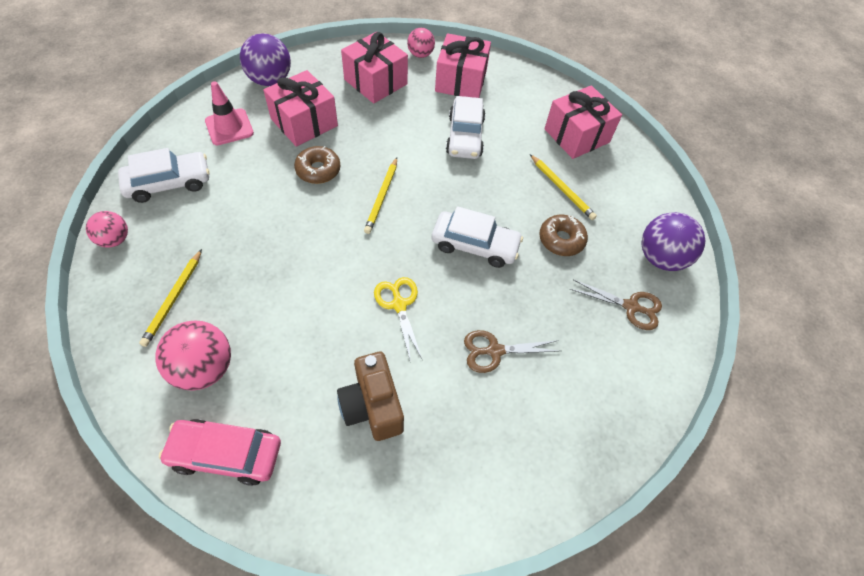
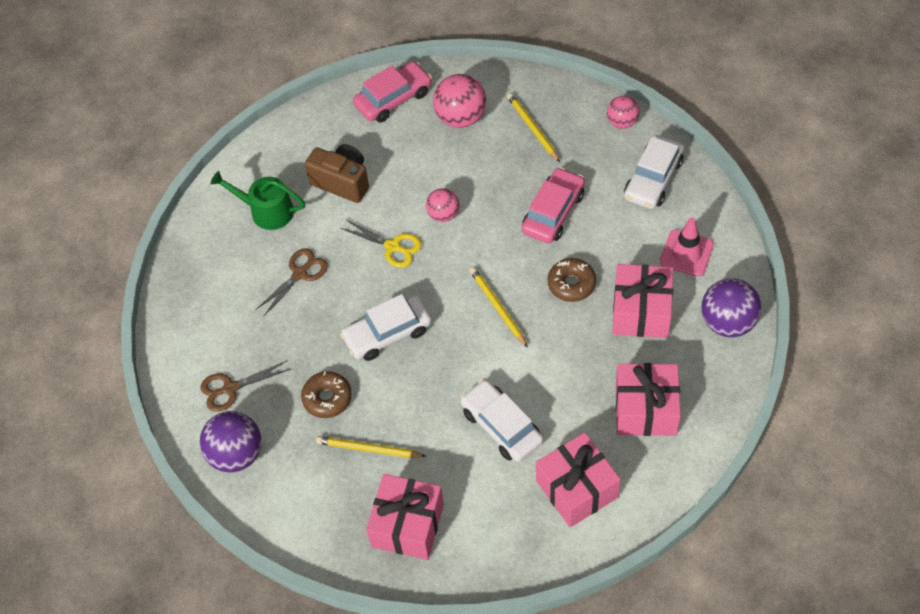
camera: 145 degrees right, 0 degrees up
pink ball [407,28,435,58] -> pink ball moved to [426,188,459,222]
none -> green watering can [210,171,305,230]
none -> pink car [522,167,585,243]

